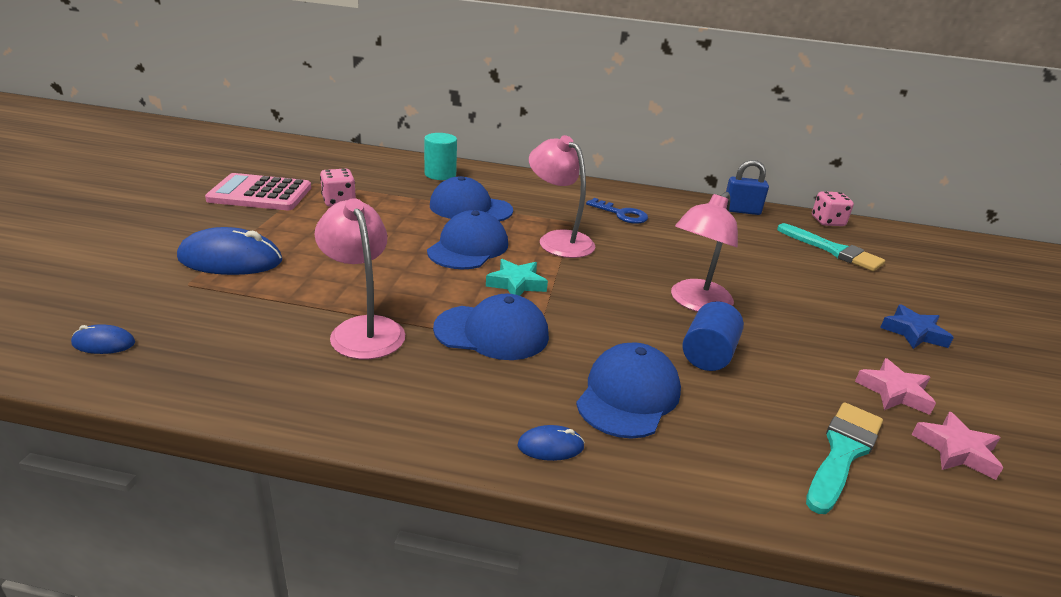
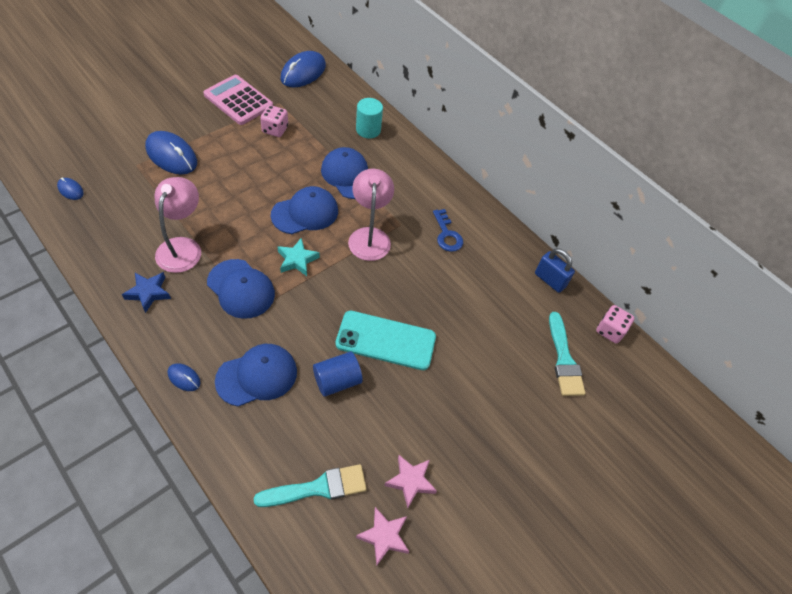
camera: 35 degrees right, 25 degrees up
pink lamp [671,192,738,312] -> turquoise phone [335,311,436,370]
blue star [880,305,954,349] -> blue star moved to [122,272,171,313]
none -> blue mouse [280,51,326,87]

